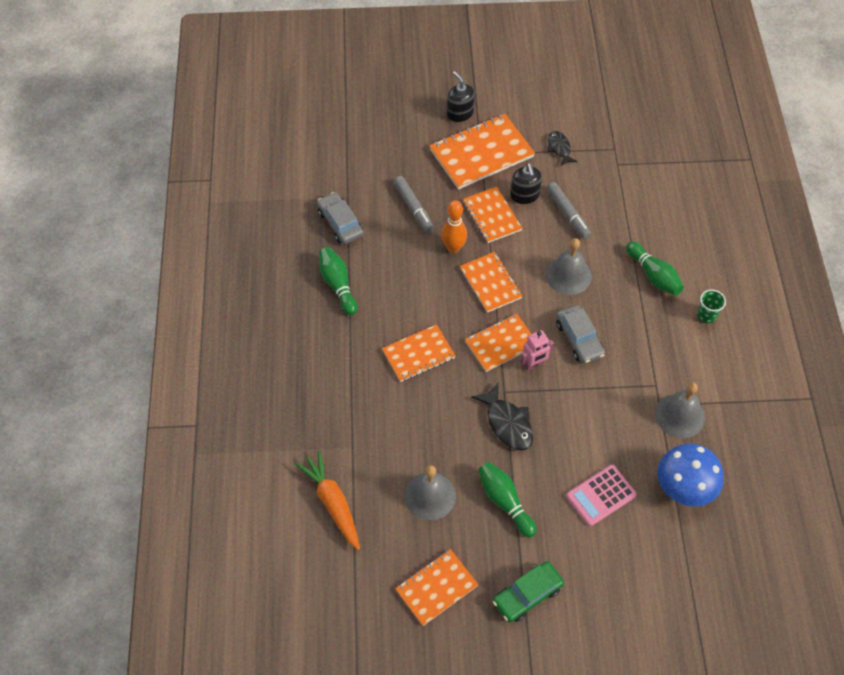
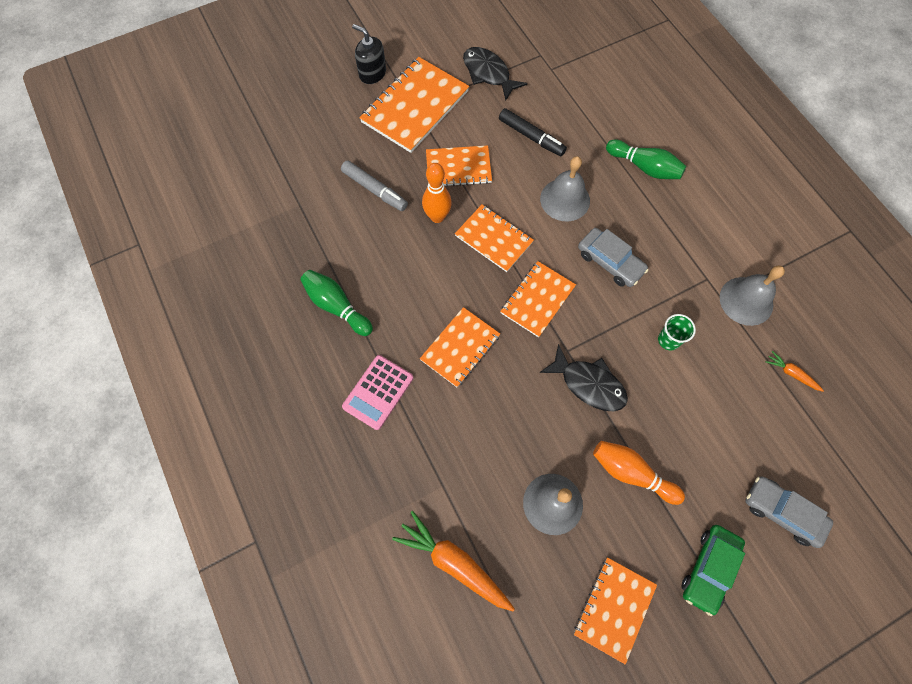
camera: 25 degrees left, 10 degrees up
grey car [317,192,364,244] -> grey car moved to [745,476,833,548]
orange notebook [463,187,523,243] -> orange notebook turned 45 degrees counterclockwise [426,145,492,187]
green bowling pin [478,462,537,537] -> orange bowling pin [593,441,685,505]
black soap dispenser [510,163,542,204] -> none
pink robot [520,330,554,371] -> none
grey marker [546,182,591,239] -> black marker [499,108,567,156]
black fish [547,131,578,167] -> black fish [463,47,527,100], size x1.55
pink calculator [566,465,637,526] -> pink calculator moved to [342,355,413,430]
blue mushroom [657,444,724,506] -> orange carrot [766,351,824,392]
green cup [697,290,726,323] -> green cup moved to [658,314,696,350]

